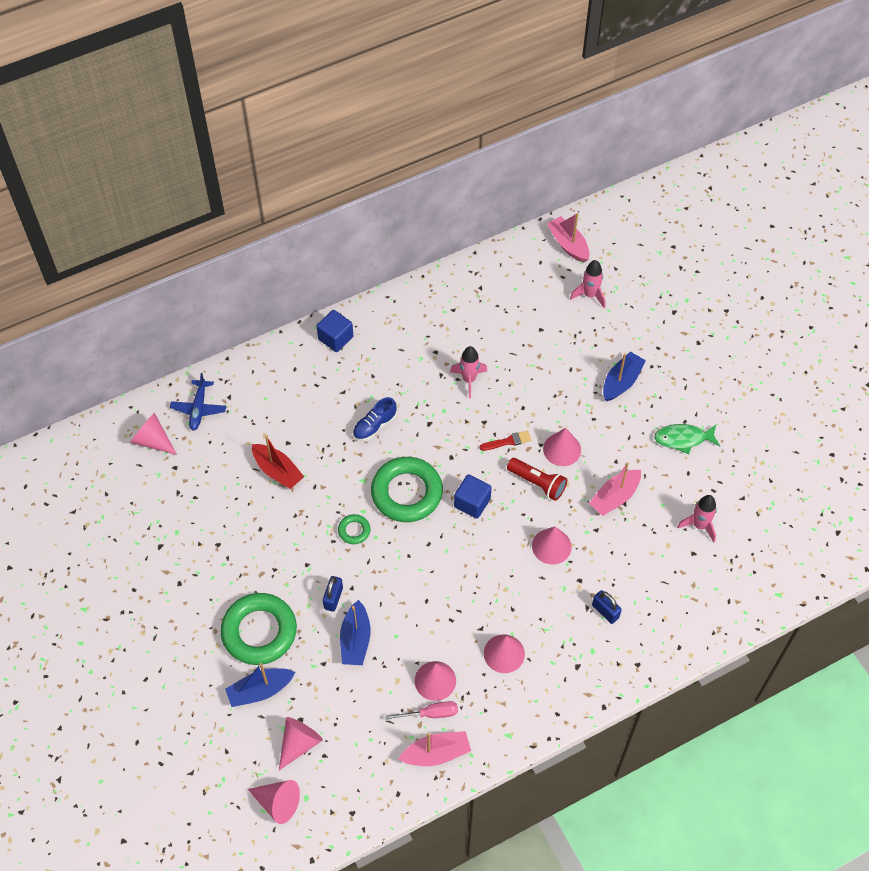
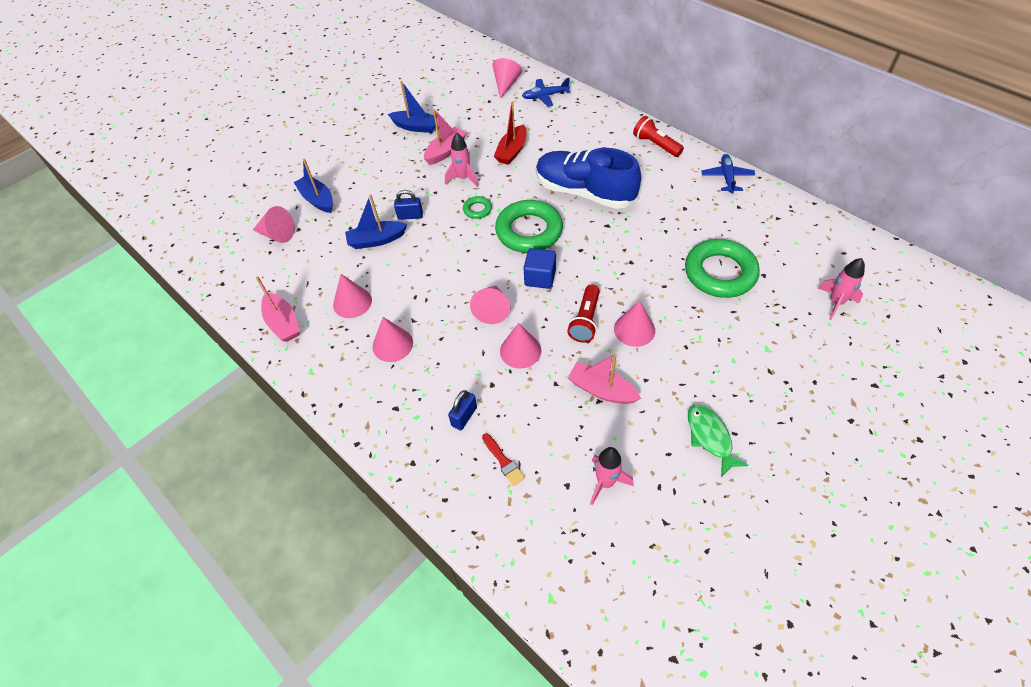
camera: 75 degrees right, 5 degrees down
green ring [221,593,297,665] -> green ring moved to [685,239,760,298]
pink cone [248,780,300,824] -> pink cone moved to [470,286,510,324]
blue cube [317,310,353,352] -> red flashlight [633,116,684,157]
blue shoe [353,397,397,441] -> blue shoe [536,148,641,209], size x2.20
pink screwdriver [385,701,458,720] -> none
pink rocket [450,346,487,398] -> pink rocket moved to [445,133,478,187]
red brush [480,431,531,451] -> red brush moved to [482,433,525,486]
pink boat [547,213,589,263] -> pink boat moved to [424,109,467,165]
blue boat [603,352,646,401] -> blue boat moved to [388,81,436,133]
none -> blue plane [702,154,755,194]

